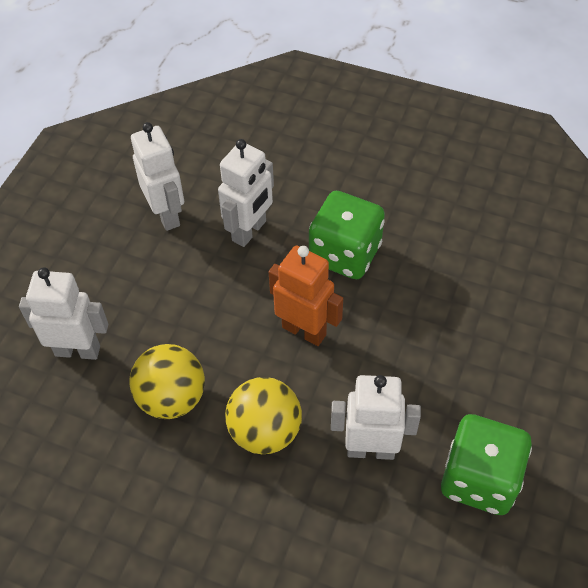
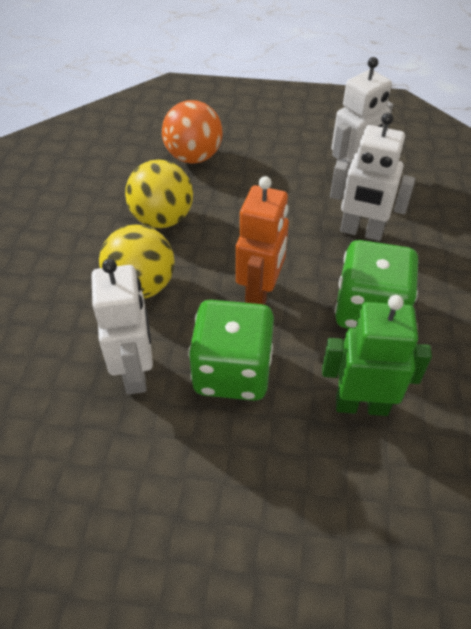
camera: 75 degrees right, 5 degrees down
white robot [19,267,108,360] -> orange ball [162,100,223,164]
green dice [441,414,532,515] -> green dice moved to [188,300,274,401]
none -> green robot [322,295,432,416]

